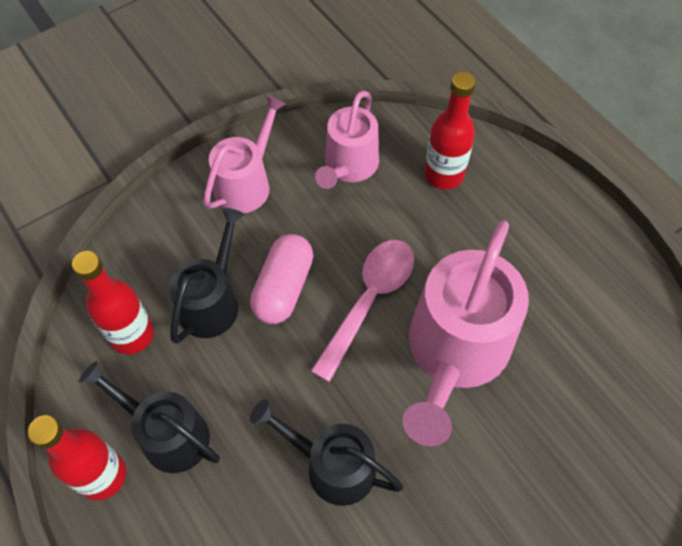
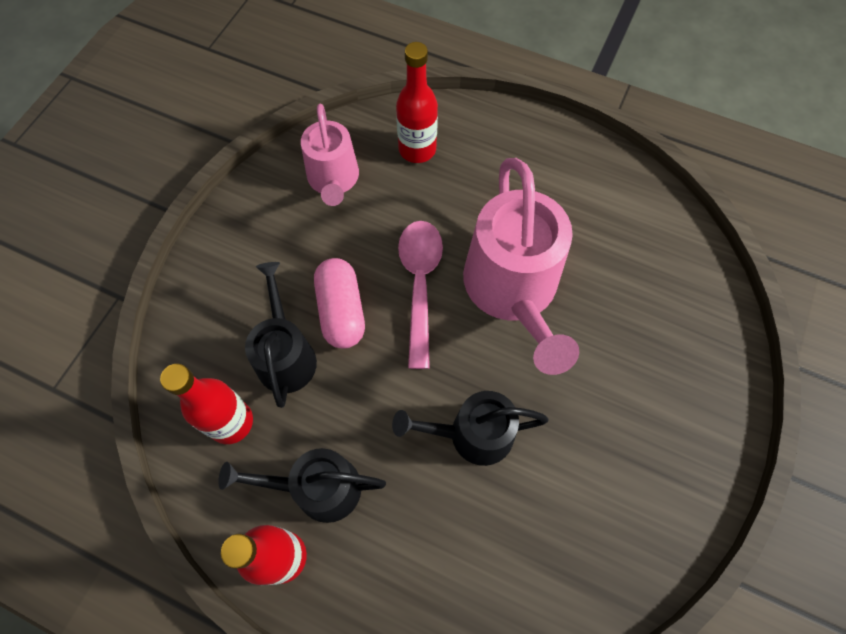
camera: 30 degrees left, 5 degrees up
pink watering can [203,95,286,213] -> none

